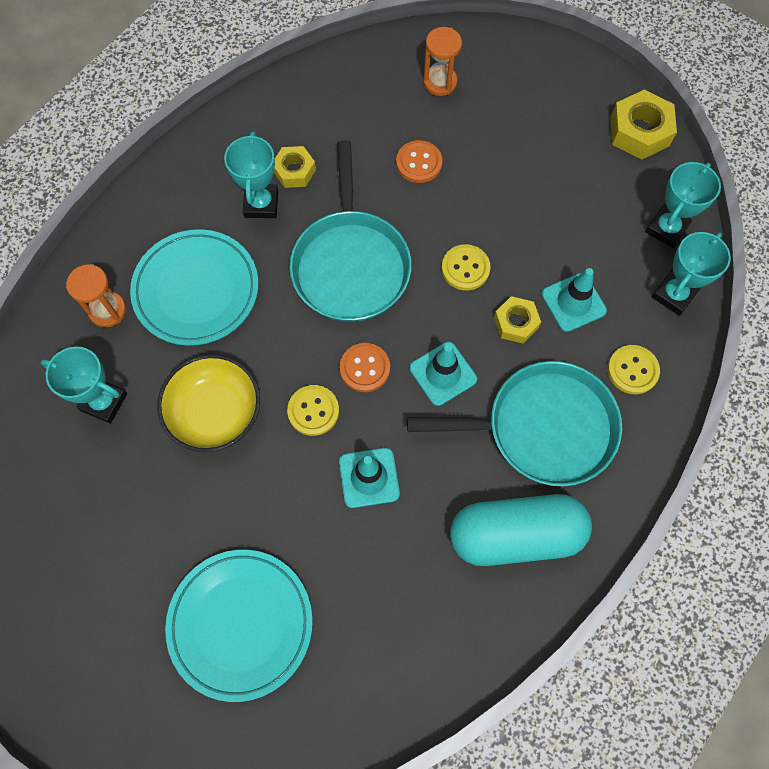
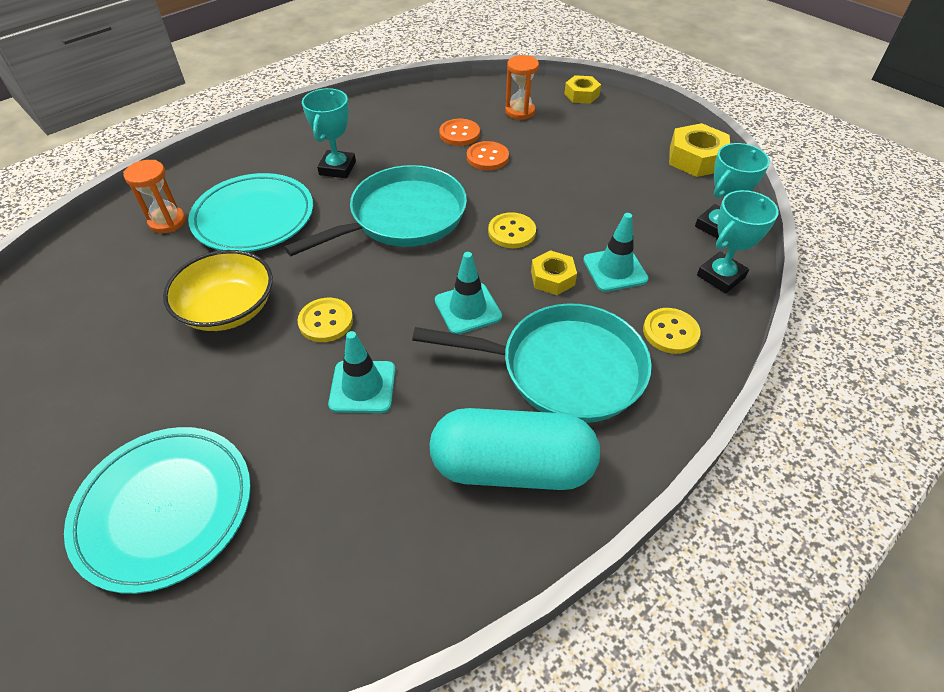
camera: 10 degrees right, 20 degrees down
turquoise trophy [41,347,127,424] -> none
yellow nut [274,146,316,188] -> yellow nut moved to [564,75,601,104]
turquoise pan [289,140,412,322] -> turquoise pan turned 135 degrees counterclockwise [284,165,467,256]
orange button [340,343,390,392] -> orange button moved to [439,119,480,146]

